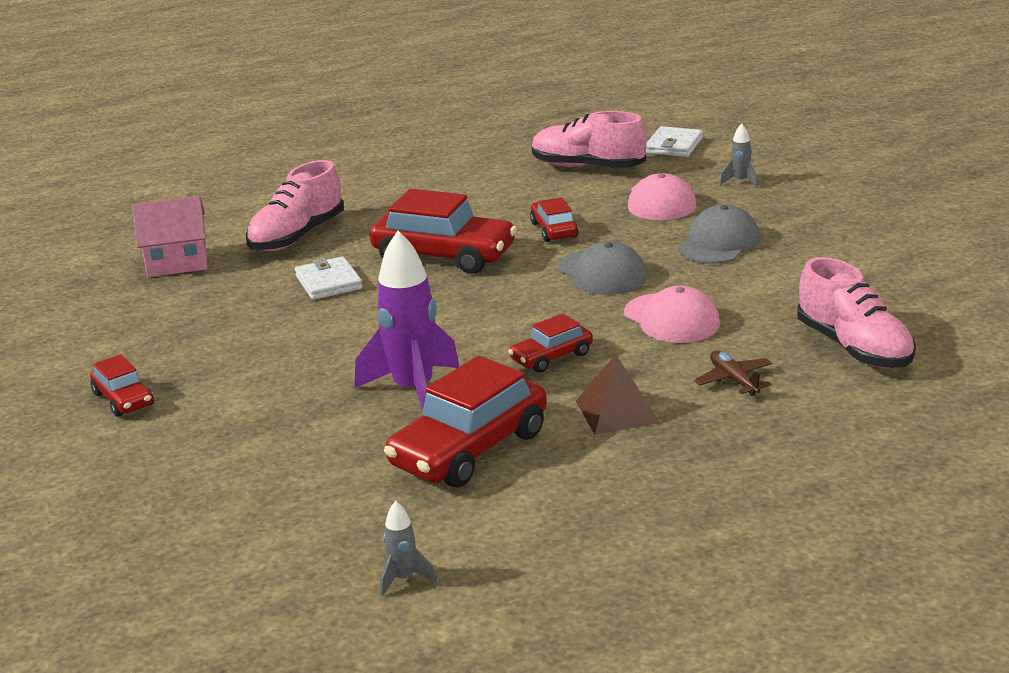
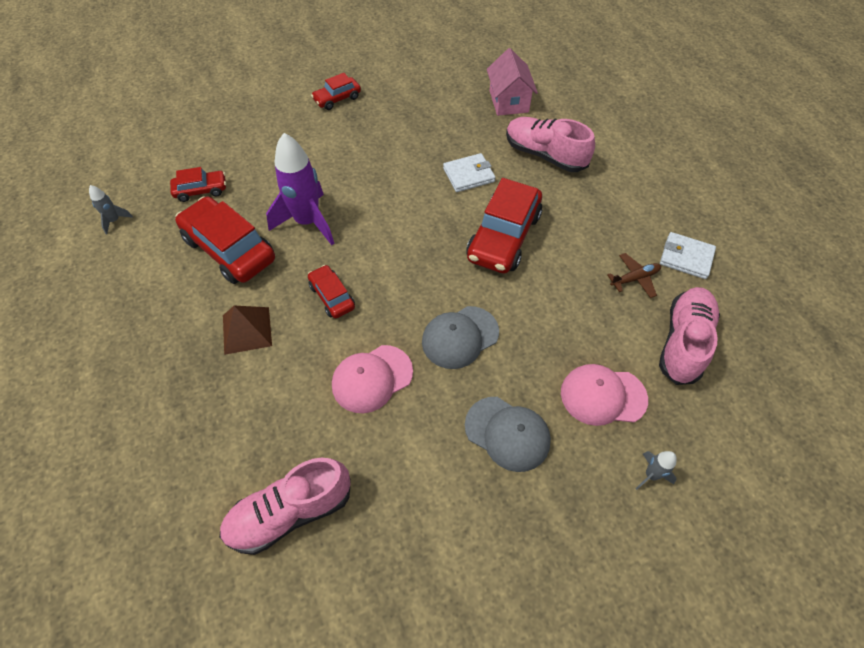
camera: 90 degrees right, 30 degrees up
red car [530,197,579,242] -> red car moved to [170,167,226,202]
white wallet [646,126,703,157] -> white wallet moved to [660,232,716,279]
brown plane [694,350,772,396] -> brown plane moved to [607,253,661,298]

